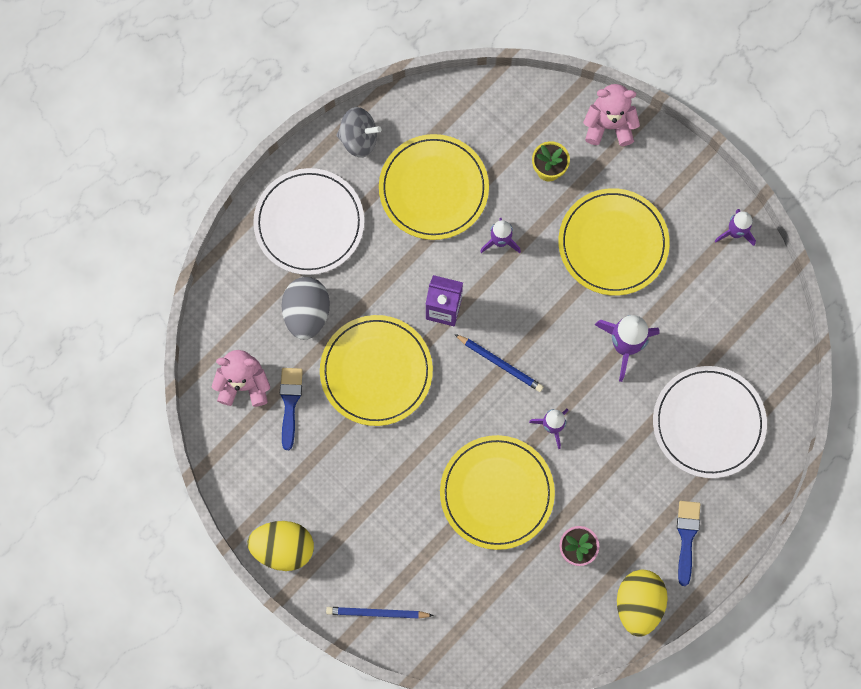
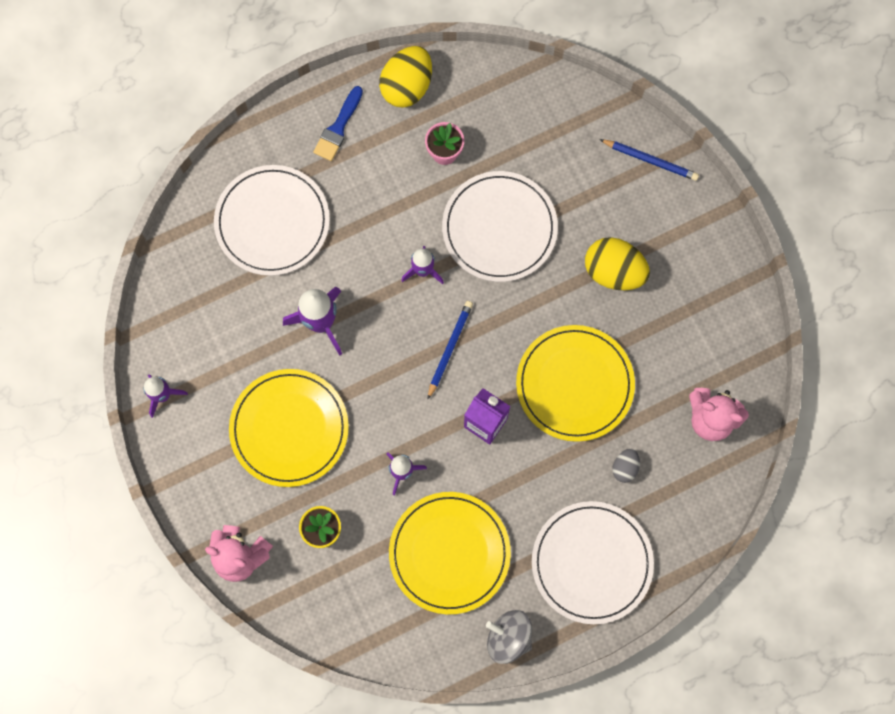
camera: 160 degrees left, 0 degrees up
yellow egg [247,521,314,571] -> yellow egg moved to [585,237,650,290]
blue brush [280,368,303,450] -> none
grey egg [281,277,330,340] -> grey egg [612,449,640,483], size x0.51
yellow plate [440,435,555,550] -> white plate [442,171,558,282]
blue pencil [454,334,544,392] -> blue pencil turned 60 degrees clockwise [427,301,473,400]

